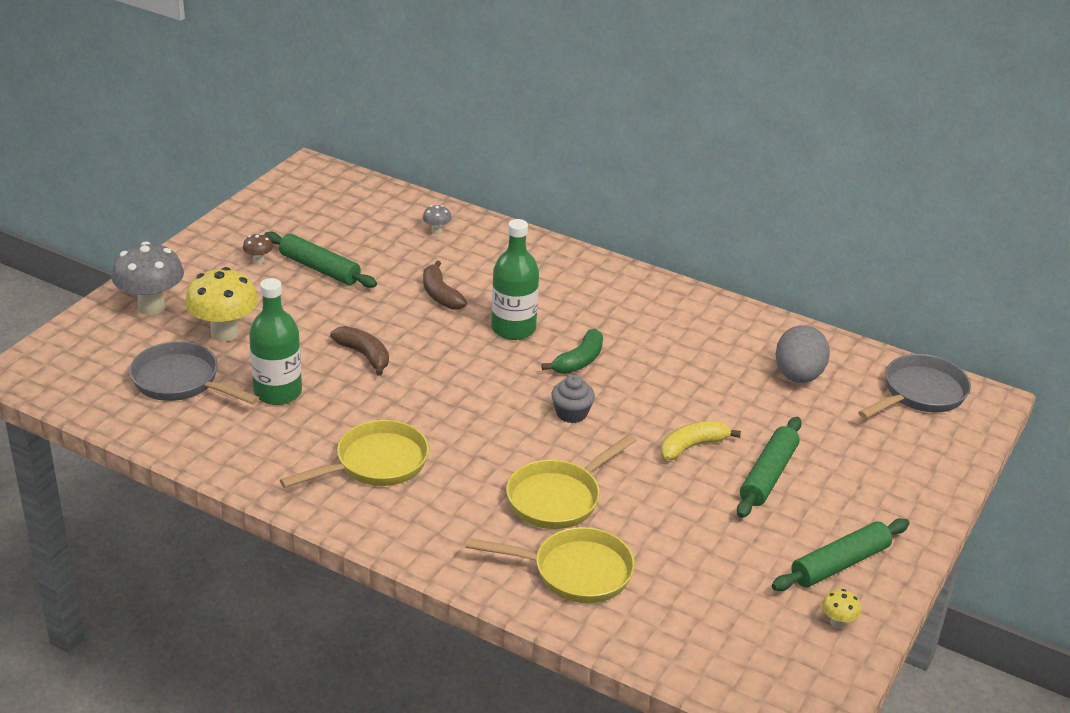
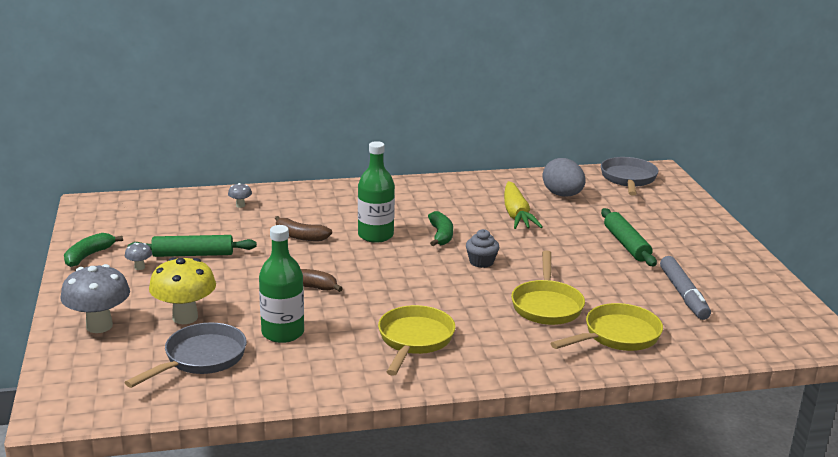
camera: 40 degrees left, 10 degrees down
grey pan [129,341,259,404] -> grey pan turned 135 degrees clockwise [124,322,247,388]
brown mushroom [243,233,273,264] -> grey mushroom [125,243,152,270]
yellow banana [661,421,741,460] -> none
green rolling pin [772,518,910,591] -> none
yellow mushroom [822,589,861,629] -> none
none -> green banana [64,233,123,267]
none -> yellow carrot [504,181,543,229]
none -> grey marker [660,256,711,320]

